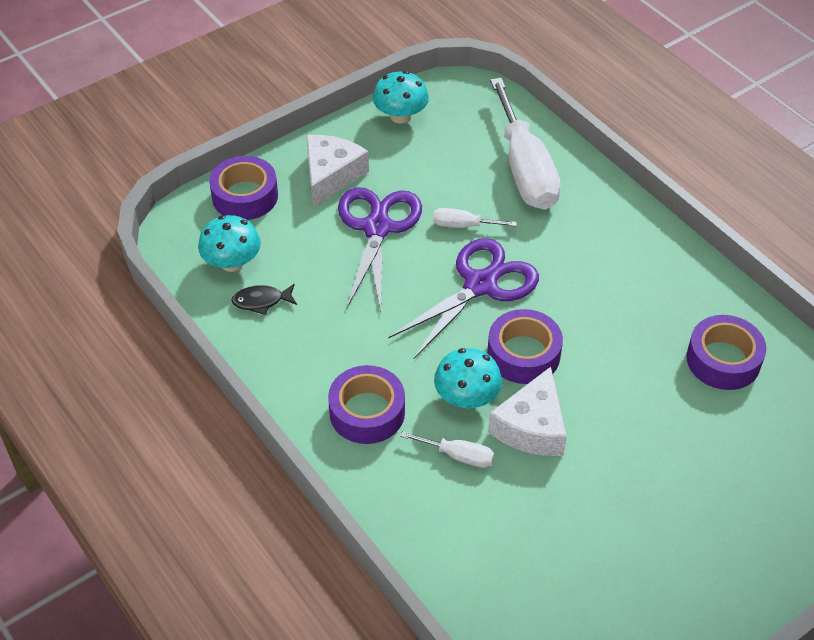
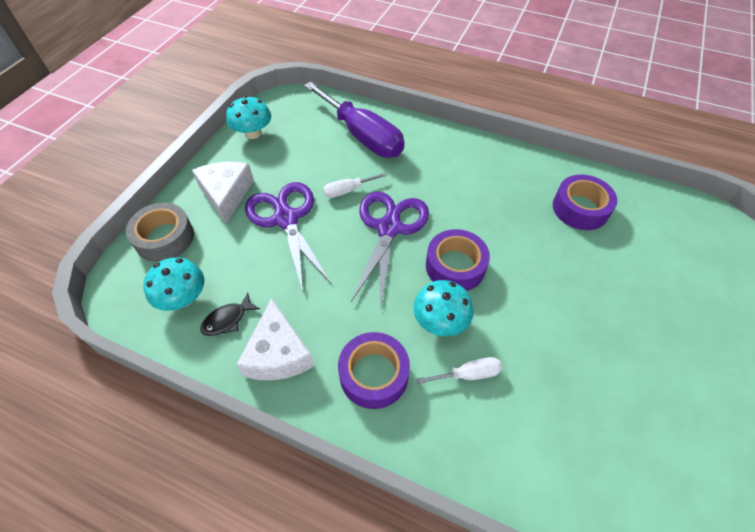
camera: 30 degrees left, 5 degrees up
purple tape [209,156,278,220] -> grey tape [126,203,194,262]
white cheese [488,367,567,456] -> white cheese moved to [236,298,314,380]
white screwdriver [490,78,561,210] -> purple screwdriver [304,81,405,158]

